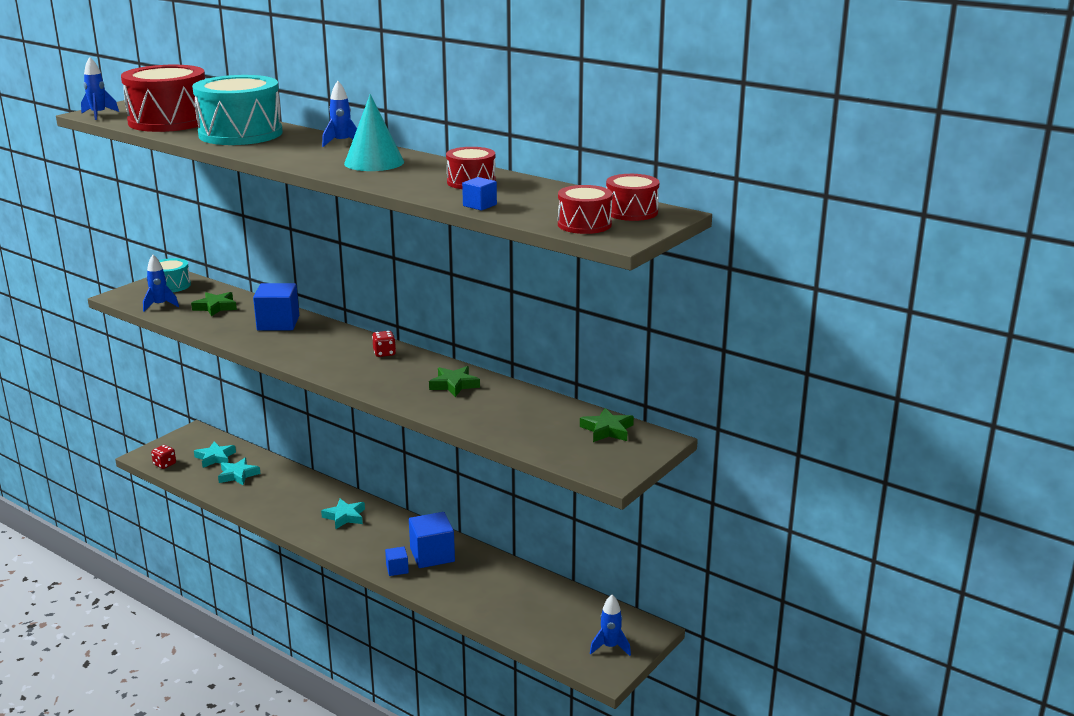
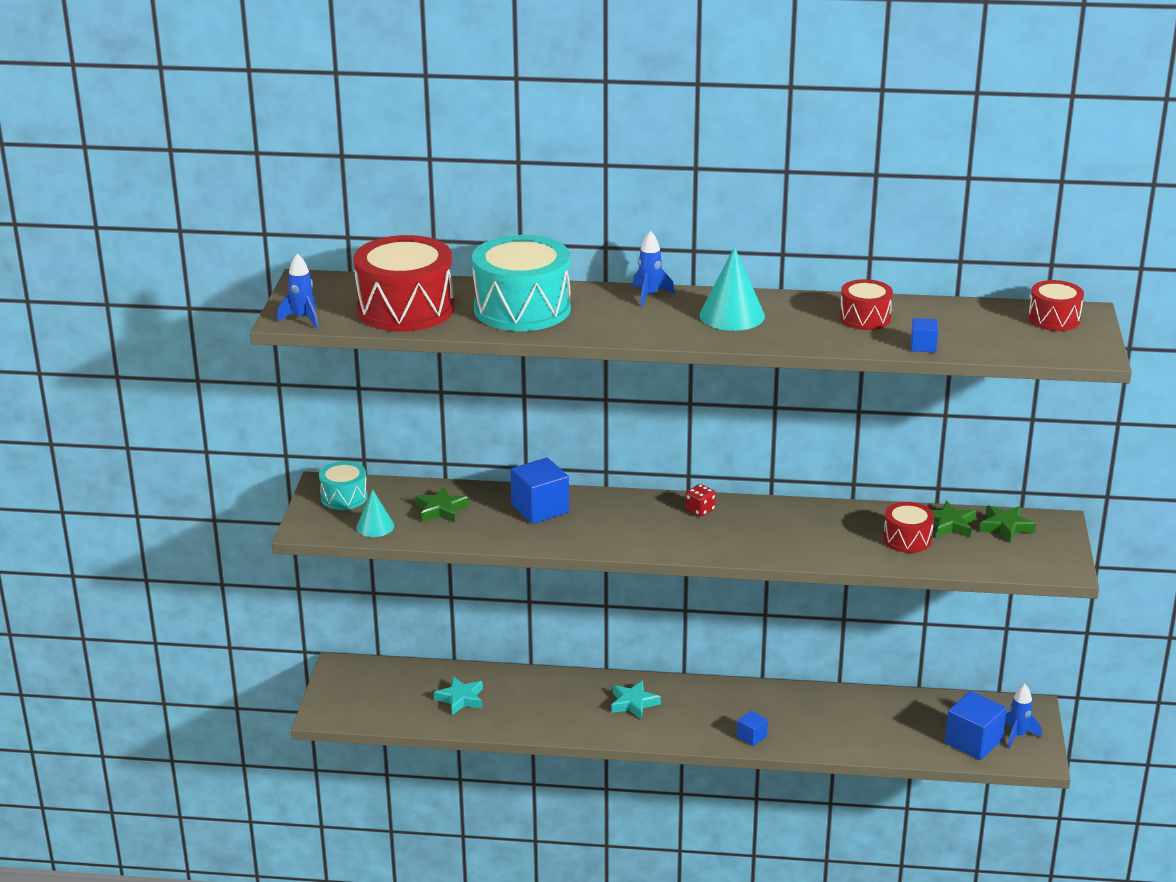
camera: 30 degrees left, 5 degrees up
blue rocket [143,255,179,312] -> turquoise cone [356,489,394,537]
red dice [151,445,176,469] -> none
turquoise star [194,441,236,468] -> none
blue cube [409,512,455,568] -> blue cube moved to [945,691,1007,760]
green star [429,366,480,397] -> green star moved to [932,501,977,538]
red drum [558,185,613,234] -> red drum moved to [883,502,934,553]

